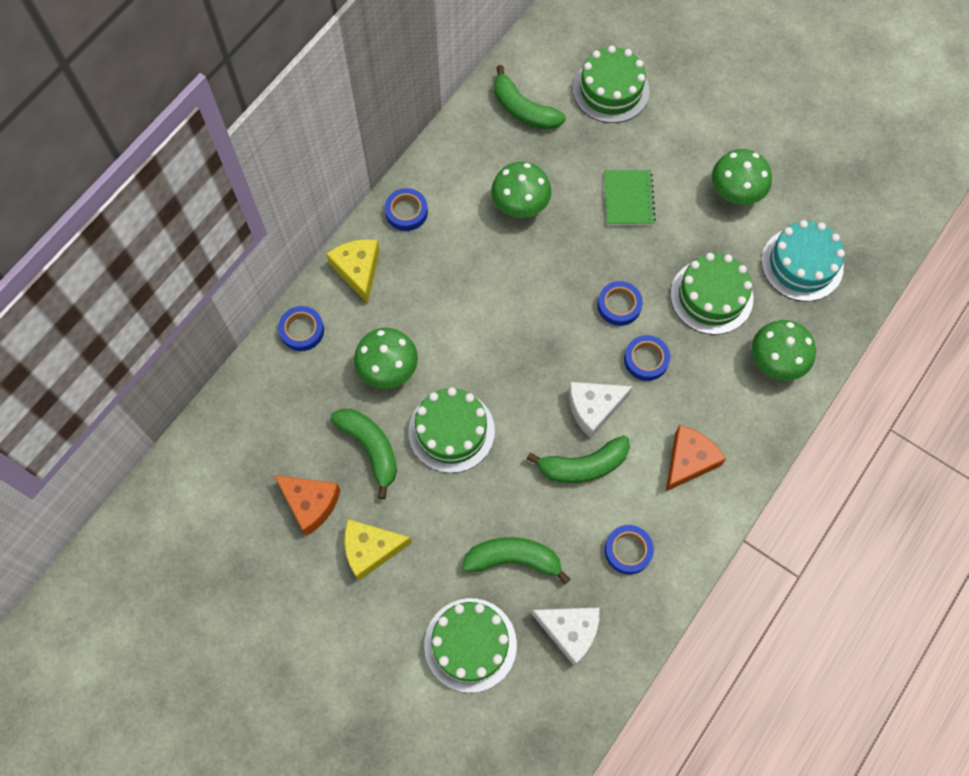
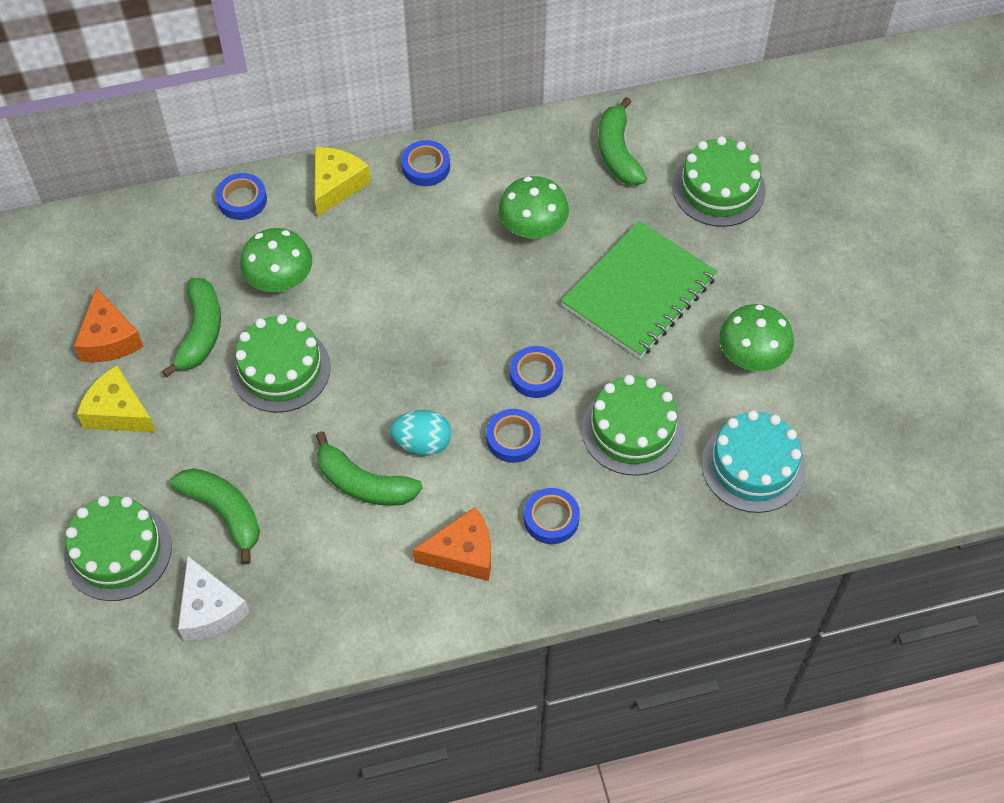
camera: 40 degrees right, 10 degrees down
white cheese [569,382,633,438] -> turquoise egg [390,410,452,456]
green notebook [604,170,656,225] -> green notebook [561,221,718,358], size x1.74
blue tape [605,525,654,574] -> blue tape moved to [524,488,580,544]
green mushroom [752,320,816,381] -> none

